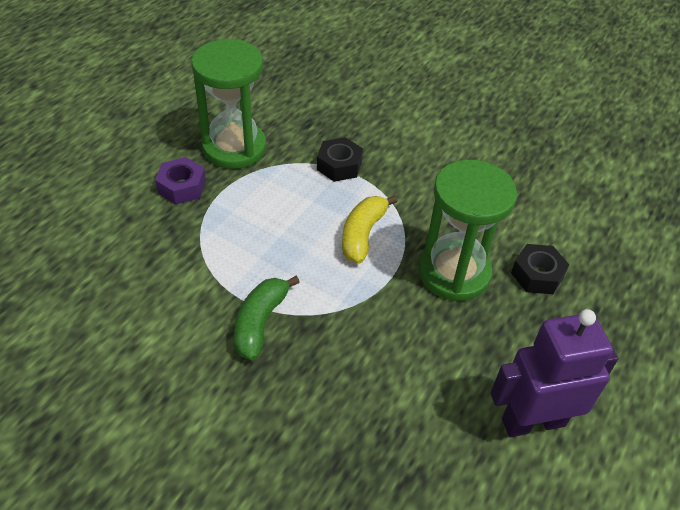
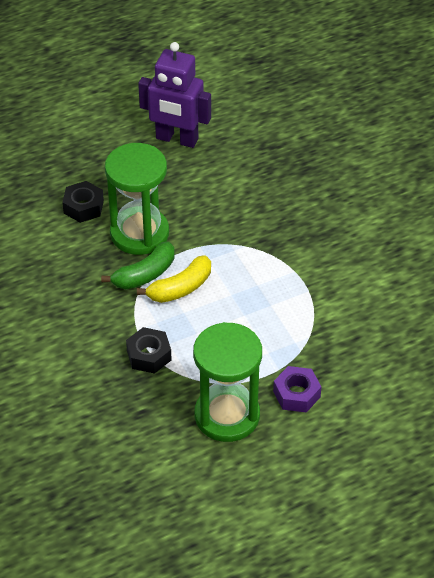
camera: 145 degrees left, 0 degrees up
green banana [234,276,300,360] -> green banana moved to [101,241,174,289]

